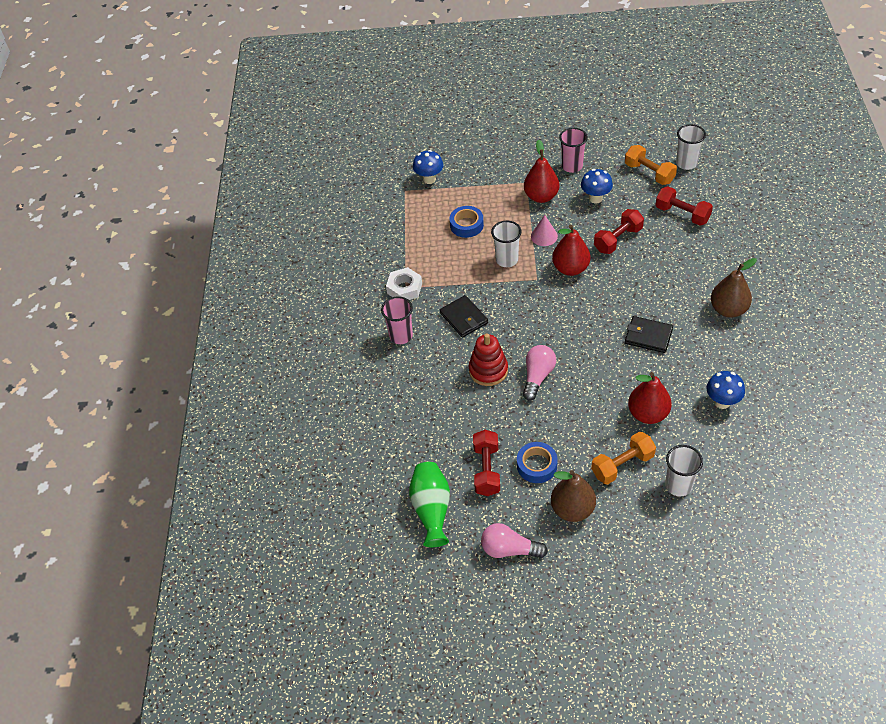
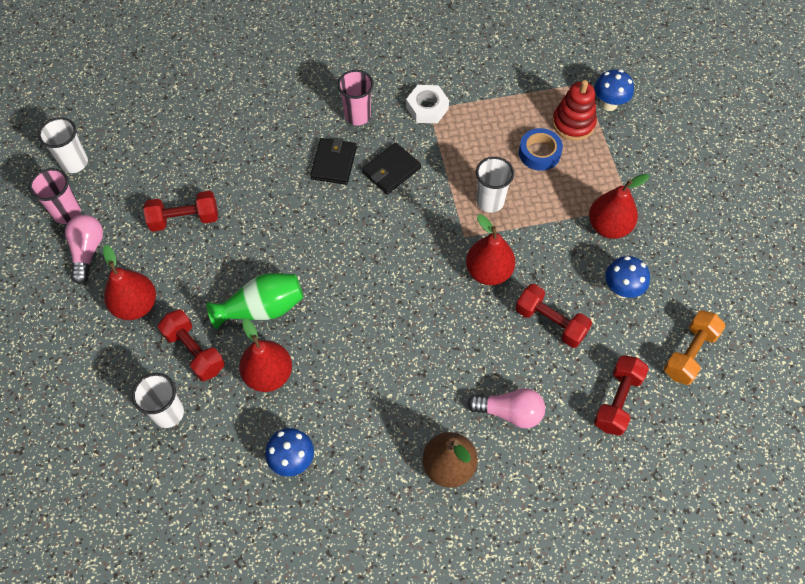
camera: 75 degrees right, 10 degrees up
green vase [409,462,450,547] -> green vase moved to [206,273,303,329]
red stacking toy [469,333,508,386] -> red stacking toy moved to [552,80,597,141]
blue tape [517,442,558,483] -> none
pink light bulb [523,345,556,401] -> pink light bulb moved to [467,388,545,428]
pink cone [531,215,558,246] -> none
brown pear [551,470,596,522] -> red pear [103,245,156,320]
pink cup [559,128,588,173] -> pink cup moved to [29,168,81,224]
orange dumbbell [591,432,656,485] -> red dumbbell [158,310,225,381]
black wallet [625,316,673,353] -> black wallet moved to [310,138,357,185]
white cup [676,124,706,170] -> white cup moved to [38,117,88,173]

